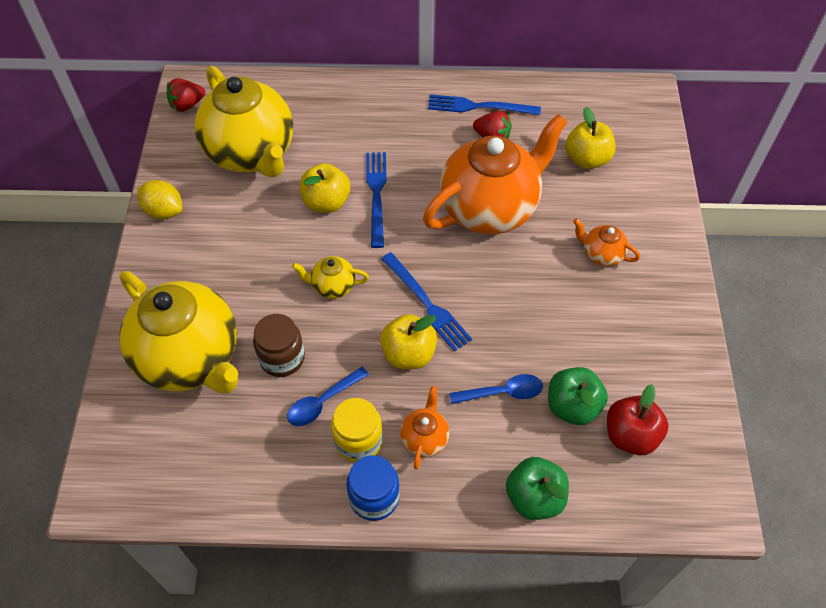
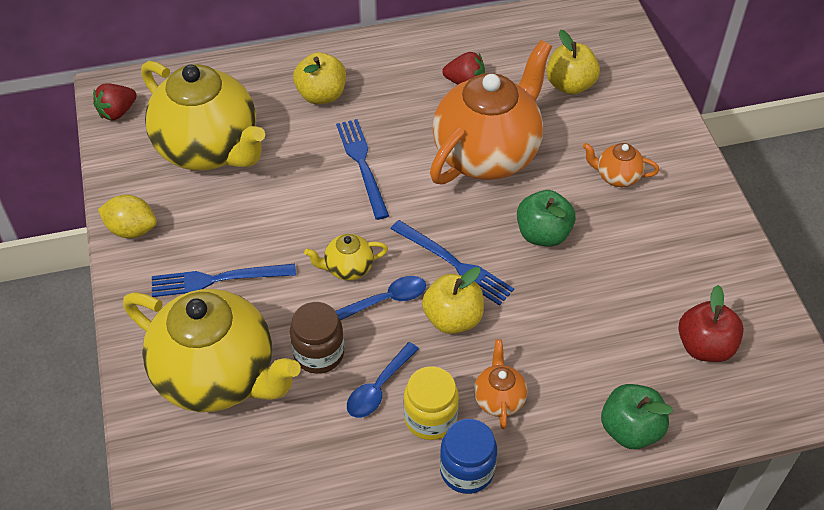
camera: 15 degrees left, 5 degrees down
yellow apple [300,163,351,213] -> yellow apple moved to [293,52,346,104]
blue fork [428,95,541,115] -> blue fork moved to [152,264,296,297]
blue spoon [450,374,543,404] -> blue spoon moved to [336,276,426,320]
green apple [548,367,608,425] -> green apple moved to [517,190,576,247]

